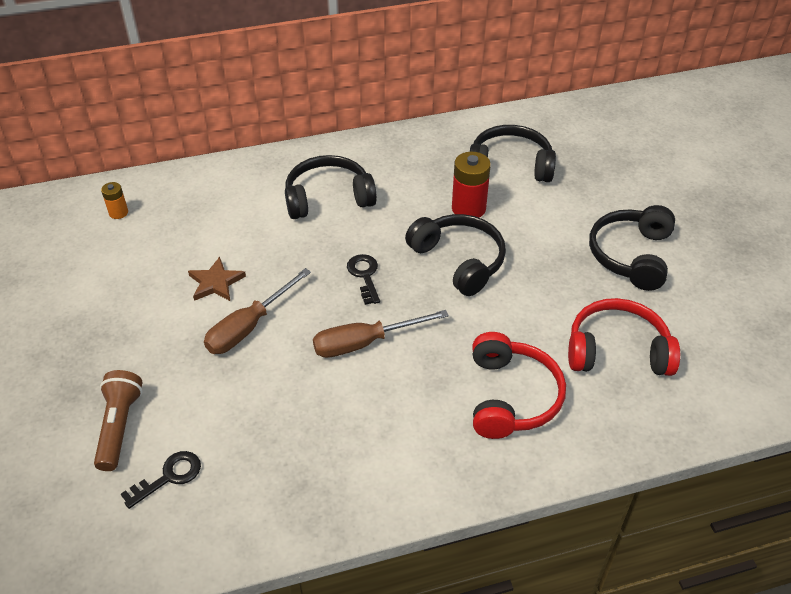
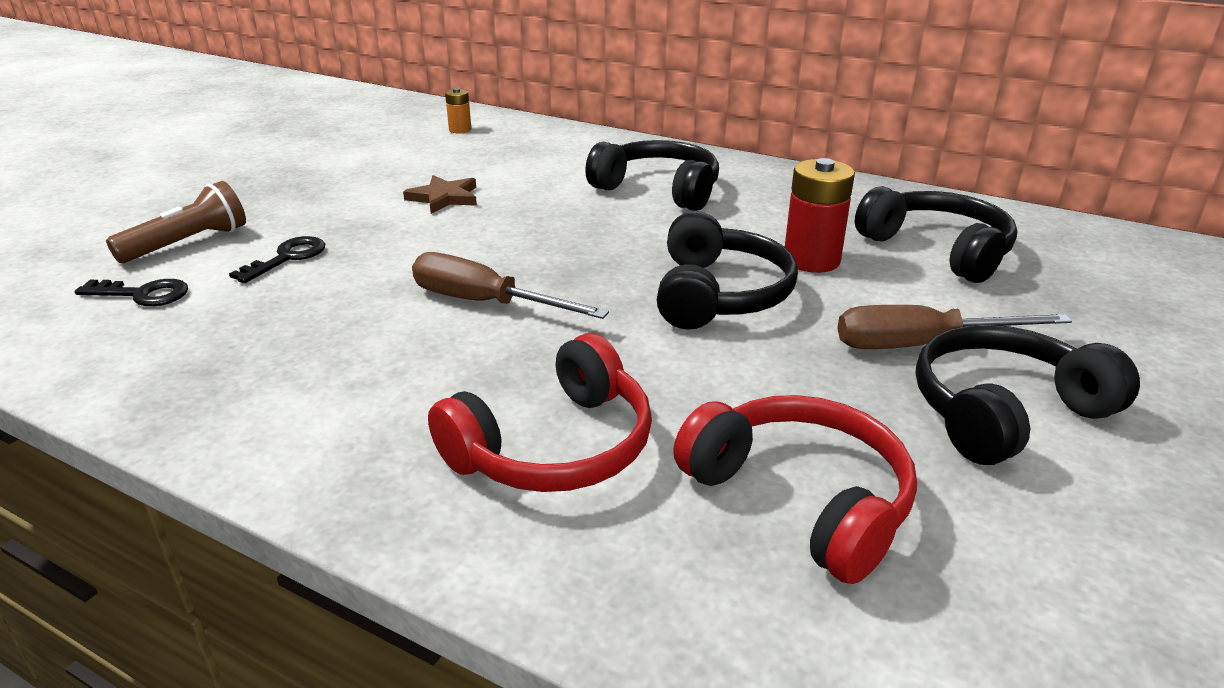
camera: 45 degrees right, 15 degrees down
brown screwdriver [204,268,311,354] -> brown screwdriver moved to [838,305,1072,349]
black key [347,254,380,305] -> black key moved to [229,236,325,283]

